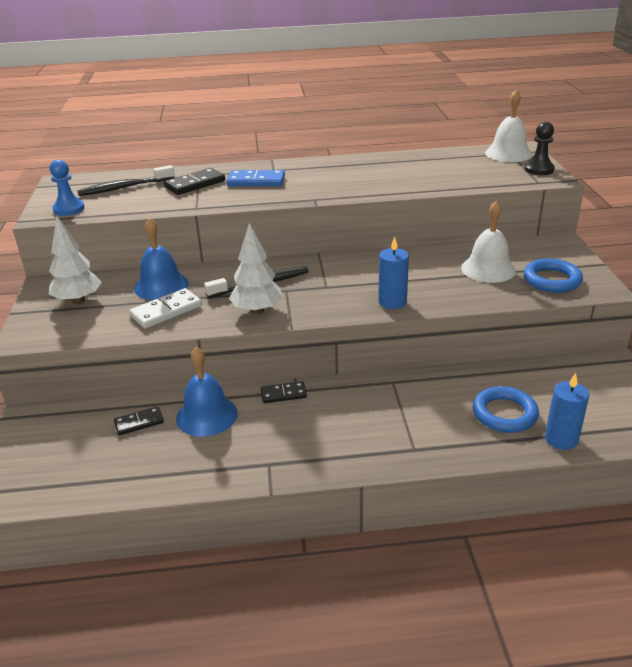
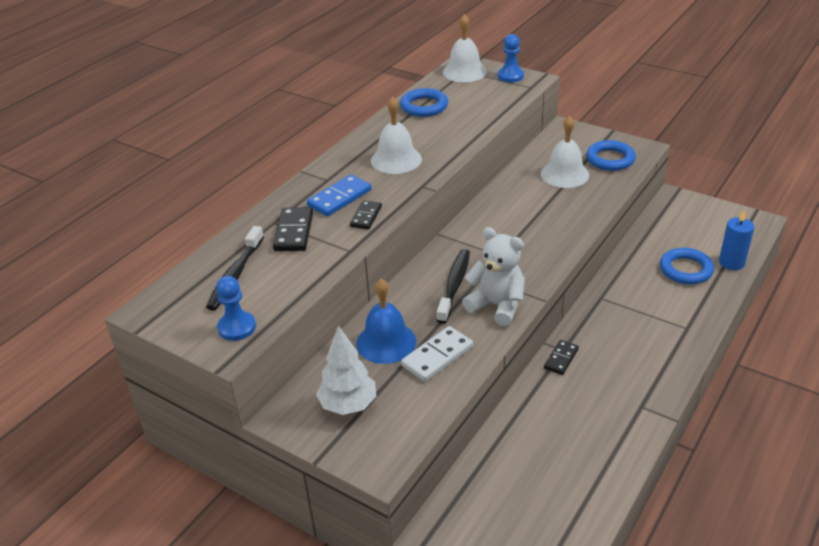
camera: 50 degrees left, 5 degrees up
black domino [114,406,164,435] -> black domino moved to [350,200,382,229]
white domino [129,288,202,329] -> white domino turned 45 degrees clockwise [401,326,473,382]
blue bell [176,347,238,437] -> none
white tree [229,223,283,314] -> white teddy bear [462,227,525,326]
blue candle [378,237,409,309] -> none
black pawn [525,122,555,175] -> blue pawn [498,34,524,83]
none -> white bell [371,96,422,174]
none -> blue ring [400,88,448,117]

